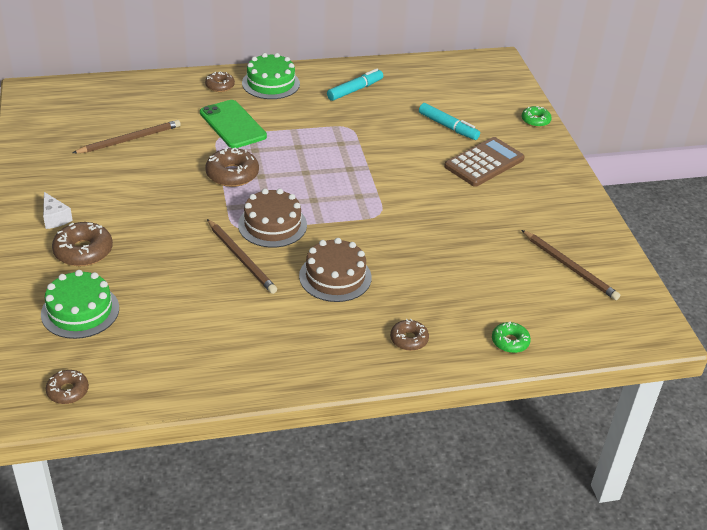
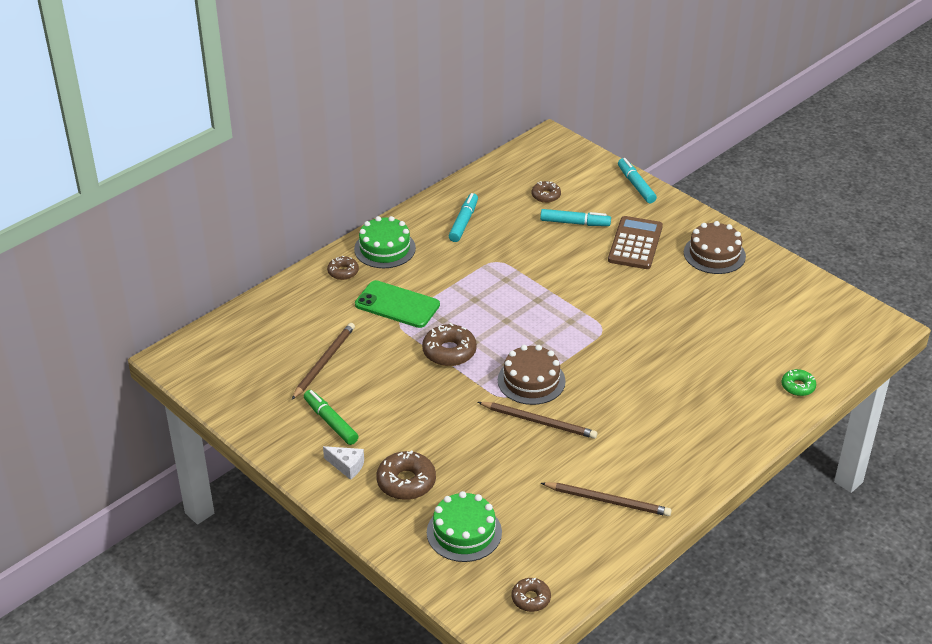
camera: 30 degrees left, 0 degrees up
brown cake [299,238,372,302] -> brown cake moved to [684,221,746,274]
brown donut [390,319,429,351] -> brown donut moved to [532,181,561,203]
green donut [521,106,552,127] -> turquoise marker [618,158,657,203]
brown pencil [522,230,620,300] -> brown pencil moved to [541,482,672,516]
none -> green marker [304,390,359,445]

